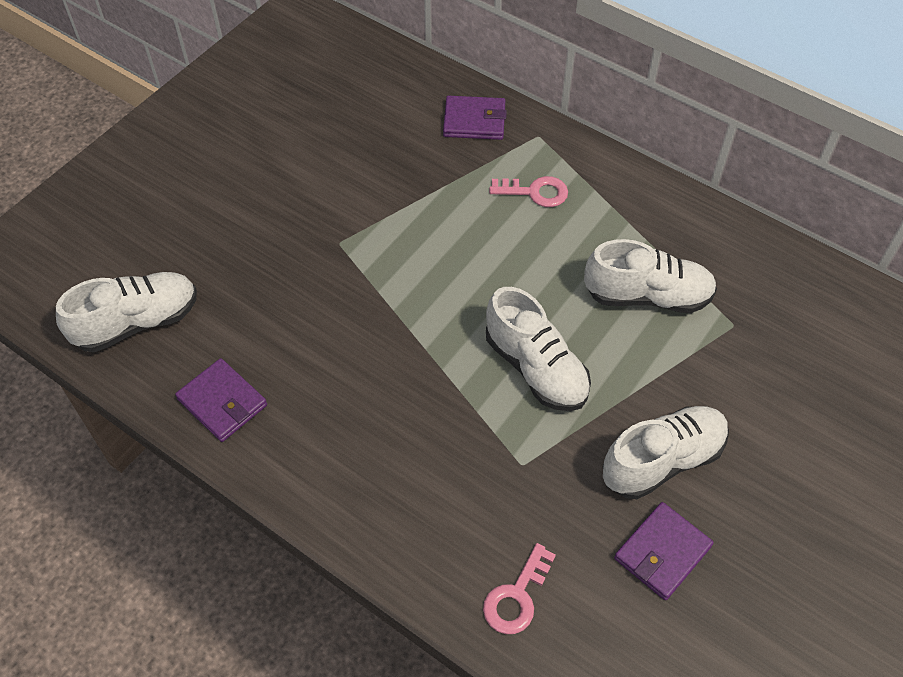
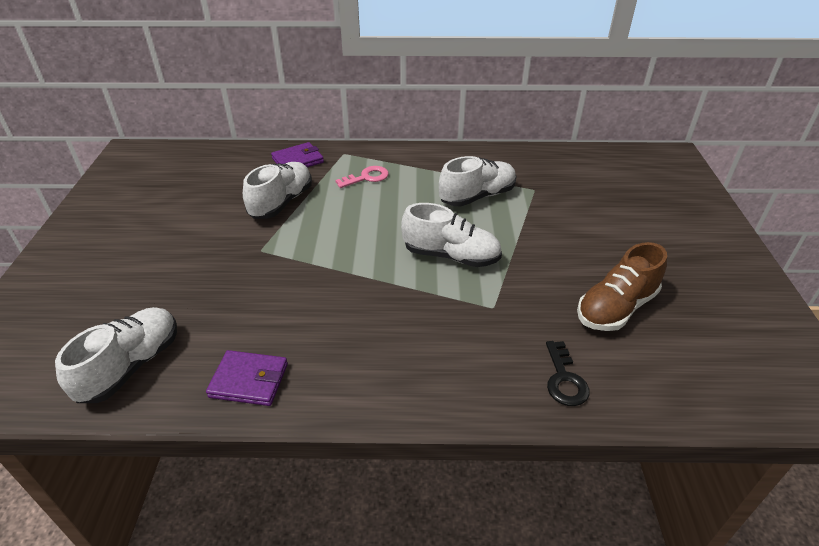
camera: 35 degrees left, 15 degrees down
pink key [483,543,556,634] -> black key [546,341,590,406]
white shoe [603,406,729,499] -> white shoe moved to [243,162,312,219]
purple wallet [614,502,713,600] -> brown shoe [577,242,667,331]

